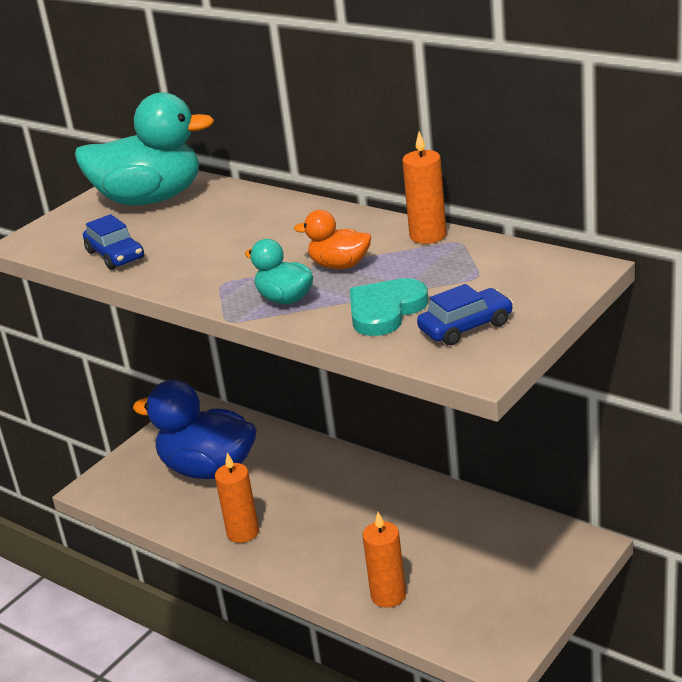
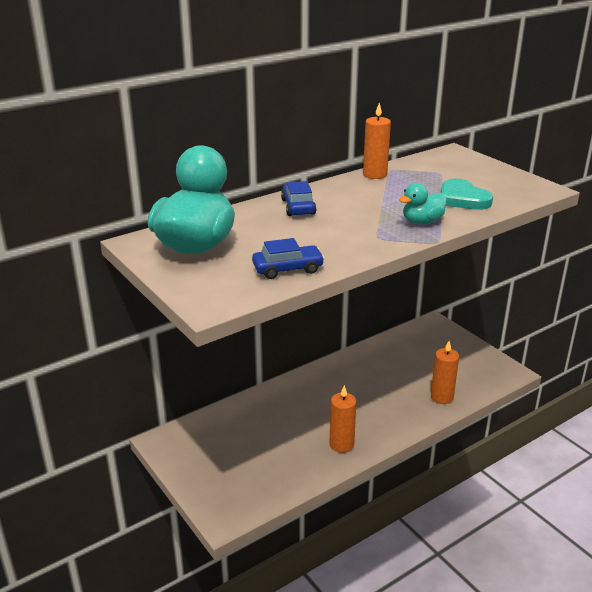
camera: 75 degrees left, 0 degrees up
blue duck [133,380,257,479] -> none
orange duck [294,210,371,269] -> none
blue car [417,284,513,345] -> blue car moved to [281,181,316,216]

